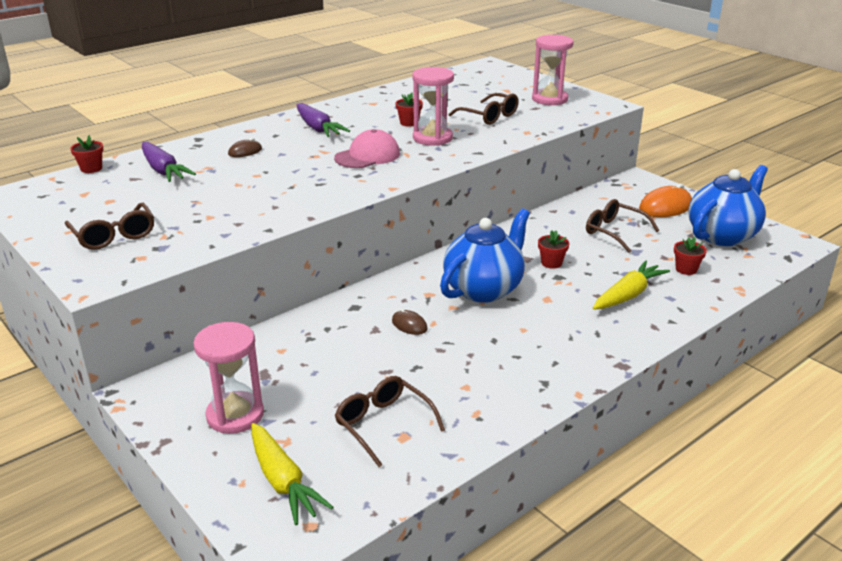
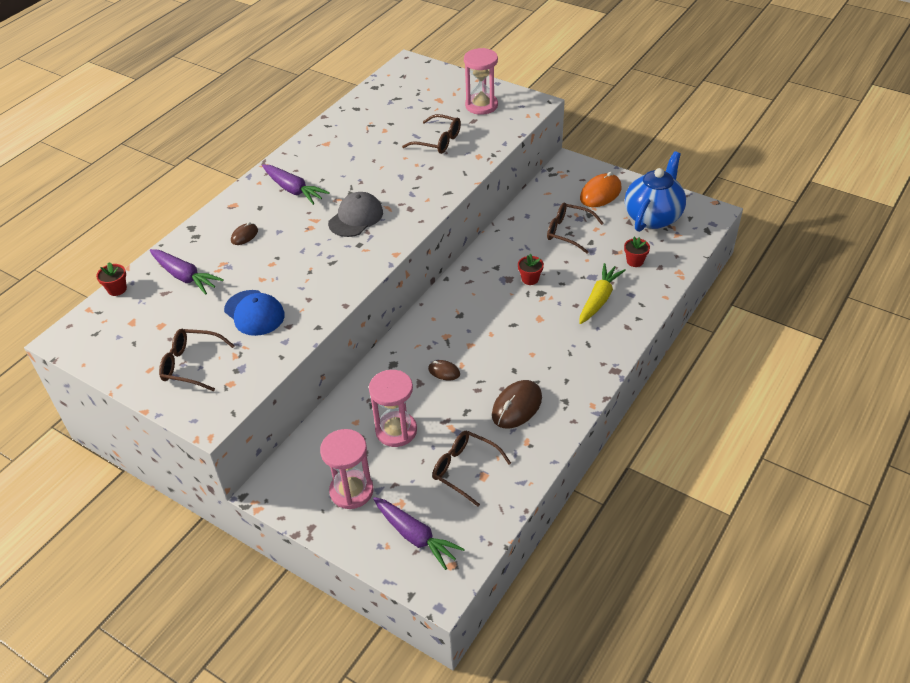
camera: 15 degrees left, 15 degrees up
brown glasses [65,203,154,250] -> brown glasses turned 150 degrees clockwise [159,329,235,391]
yellow carrot [251,423,333,525] -> purple carrot [373,497,465,570]
pink cap [334,129,400,168] -> grey cap [328,192,383,237]
red flower pot [395,92,423,127] -> none
pink hourglass [412,67,454,146] -> pink hourglass moved to [369,370,417,447]
blue teapot [440,208,530,303] -> none
none -> blue cap [224,290,285,336]
none -> brown mouse [492,380,542,429]

